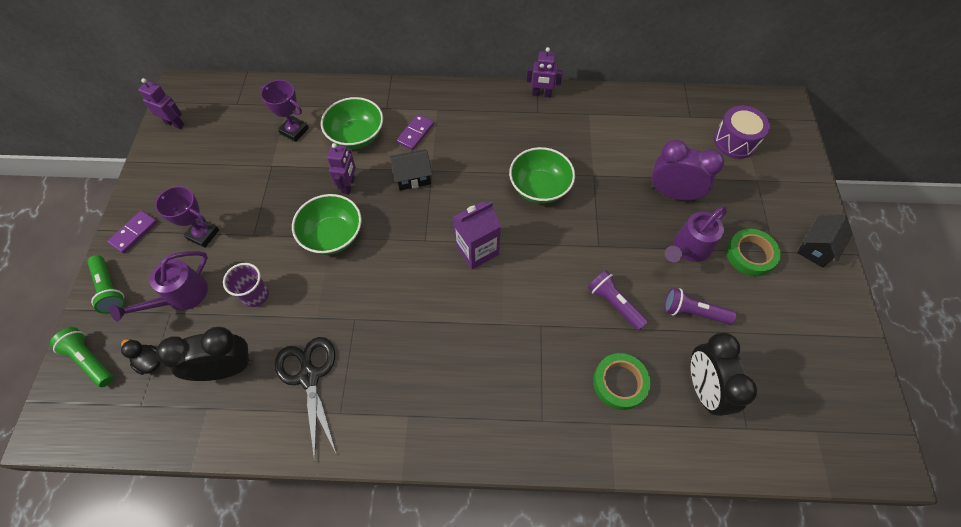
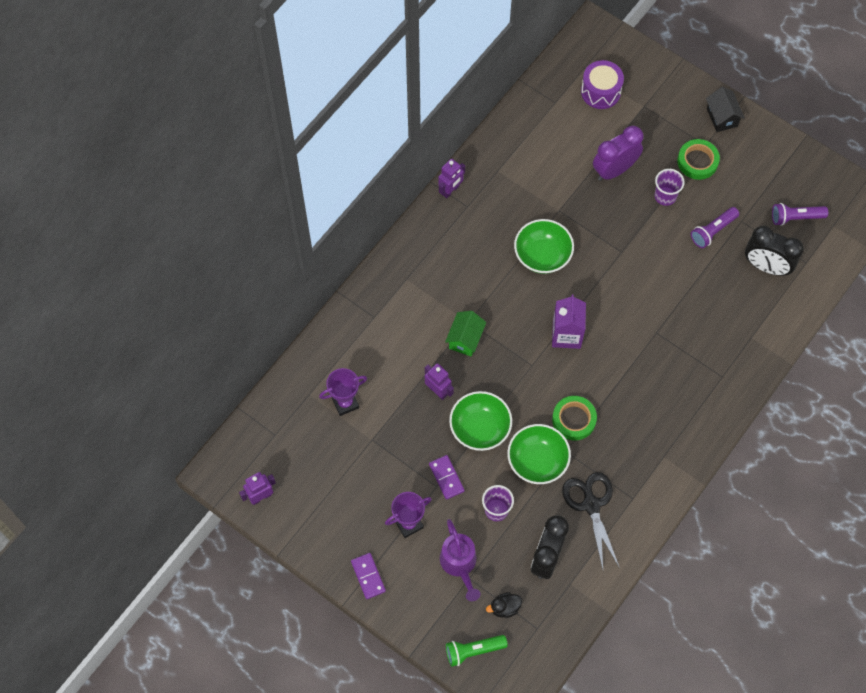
camera: 55 degrees left, 5 degrees up
green flashlight [87,255,125,314] -> none
black scissors [275,337,337,462] -> black scissors turned 60 degrees clockwise [562,472,620,569]
green bowl [321,97,383,149] -> green bowl moved to [507,424,571,484]
black house [390,149,432,191] -> green house [445,311,486,356]
purple domino [396,114,434,150] -> purple domino moved to [429,455,465,500]
purple flashlight [588,270,648,331] -> purple flashlight moved to [772,203,828,226]
green tape [593,353,651,410] -> green tape moved to [552,396,597,441]
purple watering can [665,206,728,262] -> purple cup [654,169,685,206]

